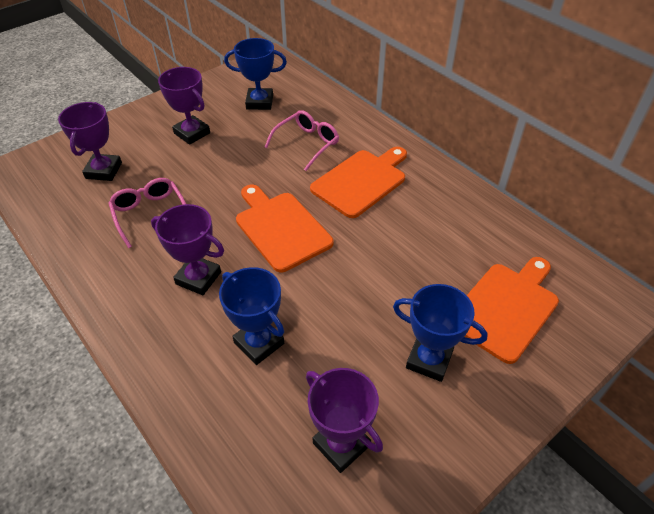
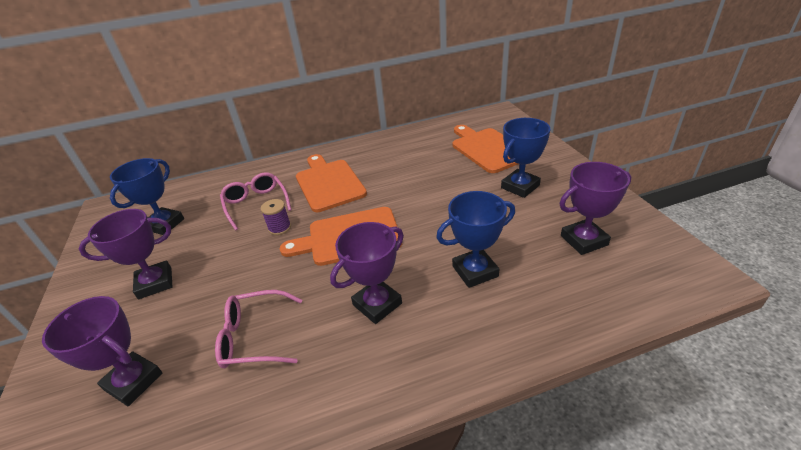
camera: 65 degrees left, 10 degrees down
none -> purple spool [261,199,291,235]

